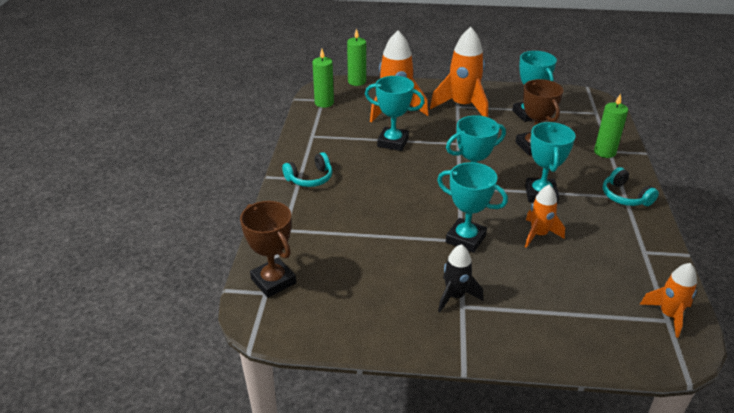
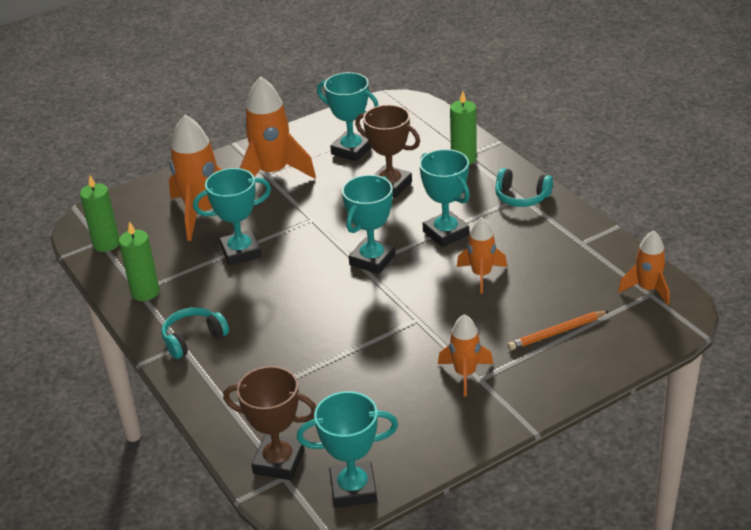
camera: 35 degrees left, 0 degrees up
turquoise headphones [282,152,332,187] -> turquoise headphones turned 150 degrees counterclockwise [161,307,229,359]
green candle [347,28,366,86] -> green candle moved to [119,221,160,301]
turquoise trophy [437,162,508,253] -> turquoise trophy moved to [297,391,398,508]
black rocket [438,244,483,312] -> orange rocket [438,314,493,397]
none -> orange pencil [507,311,609,350]

